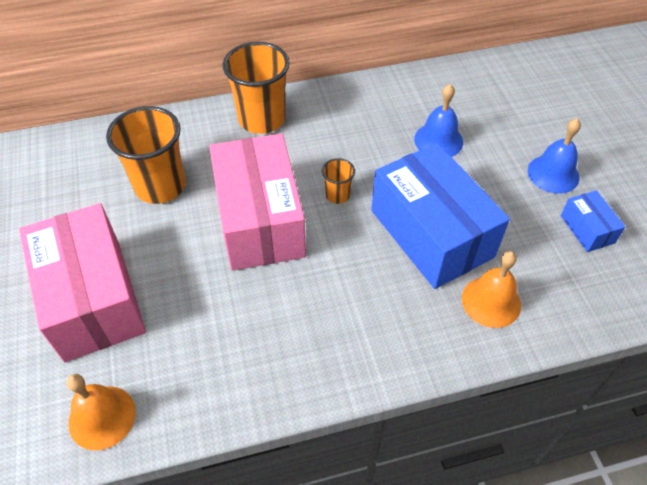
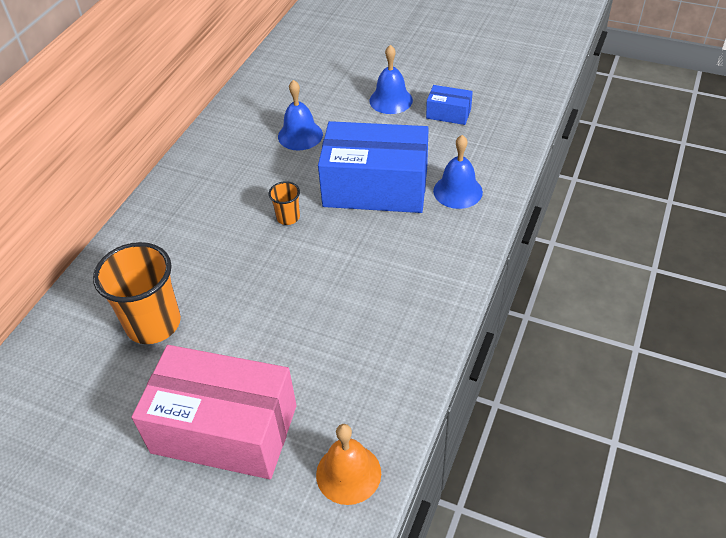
camera: 50 degrees left, 5 degrees down
pink box [209,134,306,271] -> none
orange cup [223,42,290,134] -> none
orange bell [462,251,521,328] -> blue bell [433,135,483,209]

